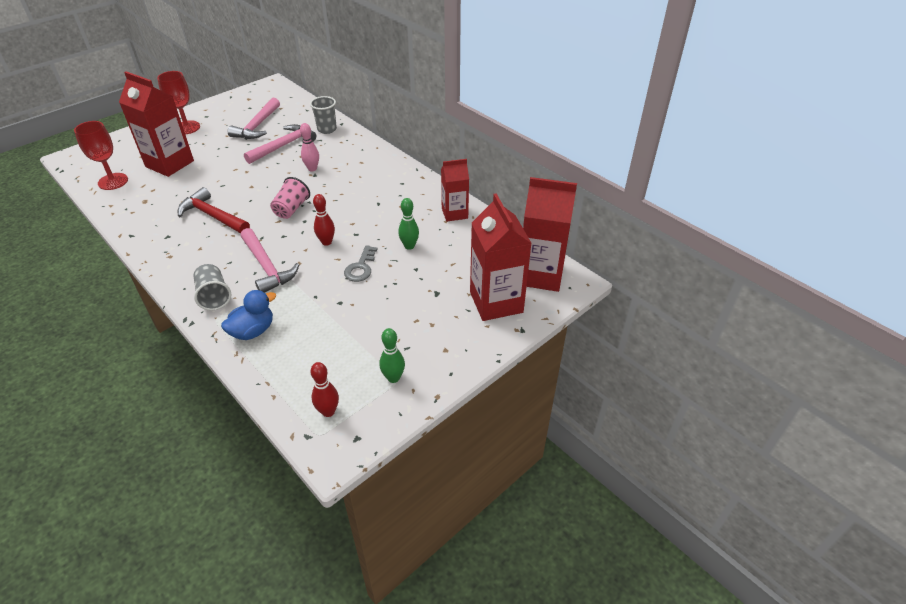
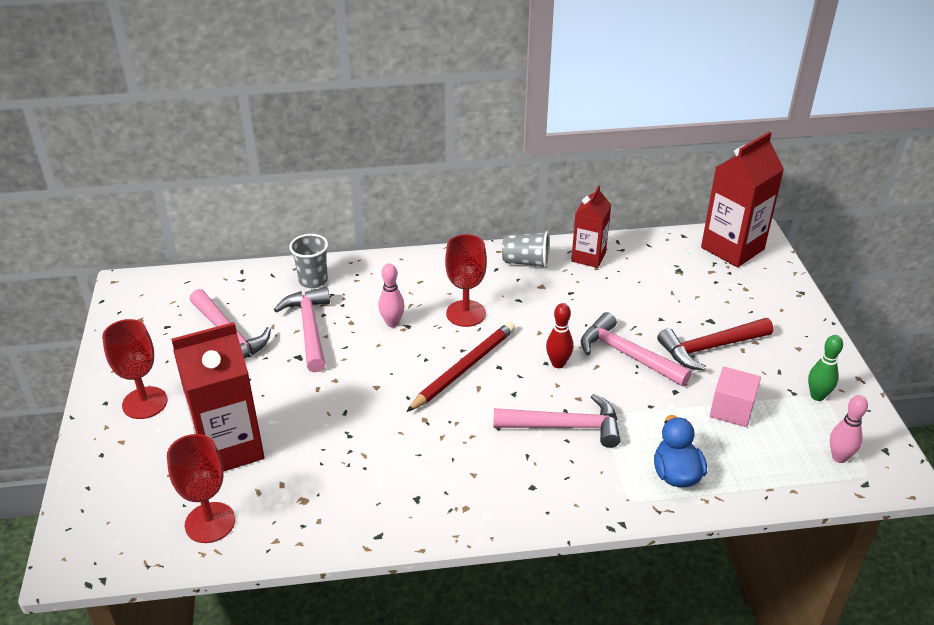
camera: 55 degrees left, 5 degrees down
red hammer [178,187,250,234] -> red hammer moved to [657,318,773,371]
grey cup [193,264,231,310] -> grey cup moved to [502,231,550,268]
pink cup [270,177,310,219] -> red pencil [406,322,515,412]
red bowling pin [311,362,339,417] -> pink bowling pin [830,395,868,463]
grey key [344,245,377,282] -> pink hammer [581,312,692,386]
green bowling pin [398,198,419,250] -> none
red carton [470,193,532,321] -> none
none -> red goblet [445,234,487,327]
none -> pink cube [710,367,761,427]

